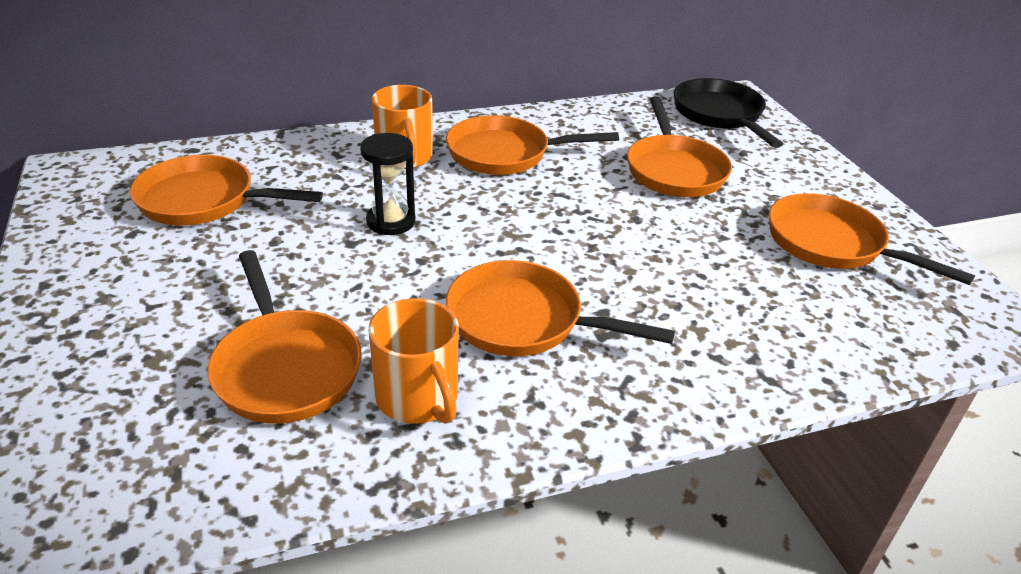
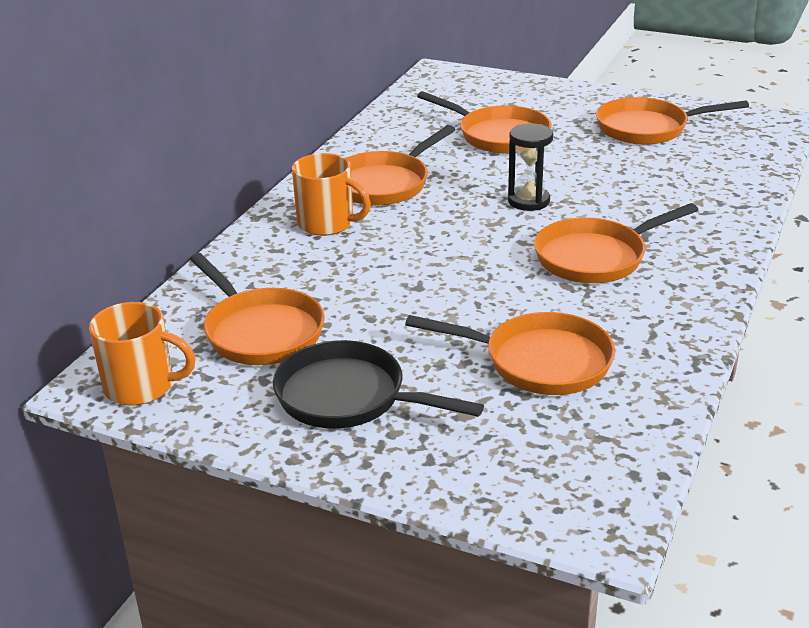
camera: 45 degrees left, 5 degrees down
orange pan [130,155,323,225] -> orange pan turned 90 degrees counterclockwise [190,253,325,365]
black hourglass [360,133,415,235] -> black hourglass moved to [508,123,553,211]
orange mug [368,298,459,424] -> orange mug moved to [89,302,196,406]
black pan [674,78,783,148] -> black pan moved to [273,340,484,429]

